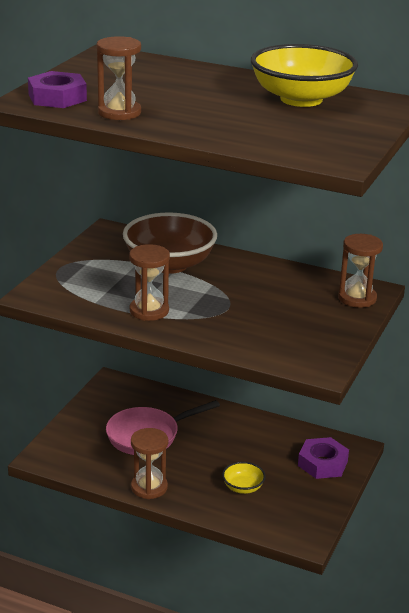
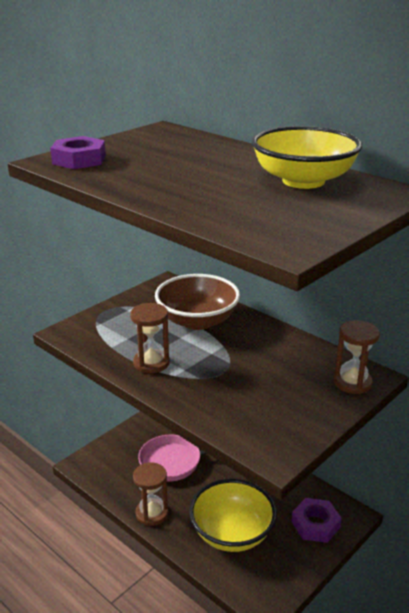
camera: 20 degrees right, 0 degrees up
brown hourglass [97,36,141,120] -> none
yellow bowl [222,462,266,494] -> yellow bowl [189,479,277,552], size x2.16

